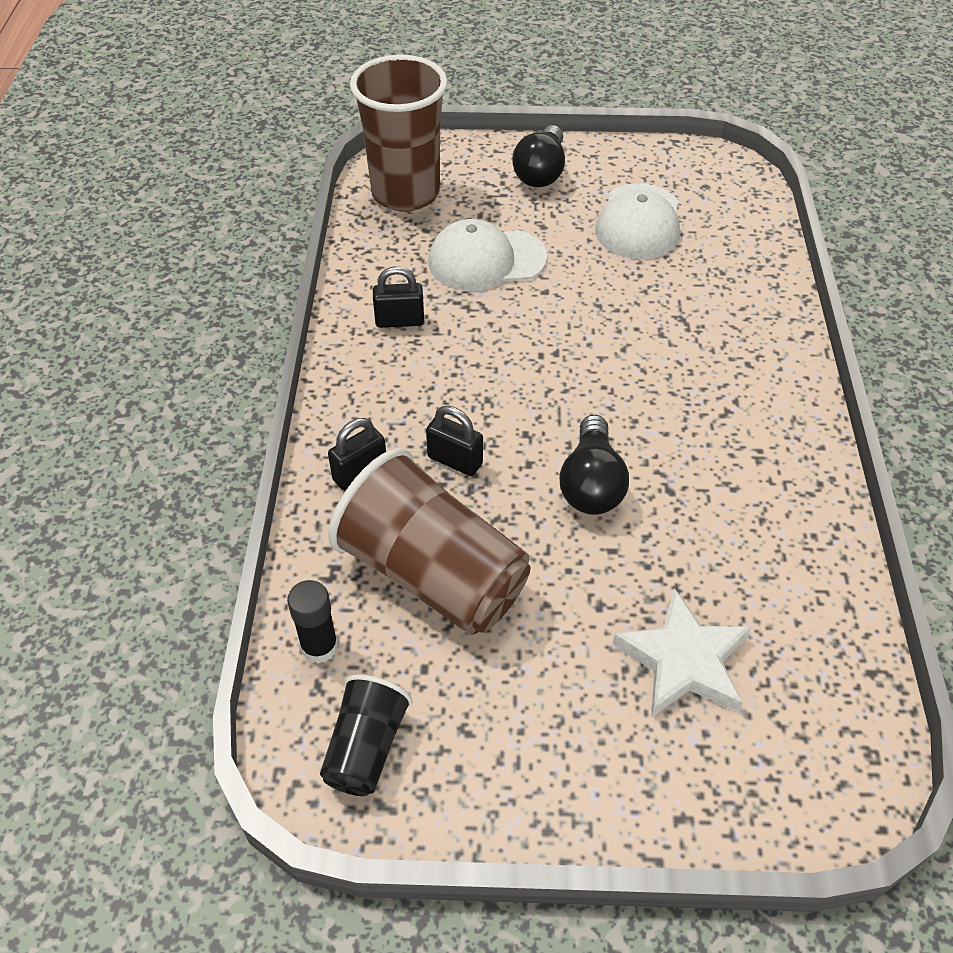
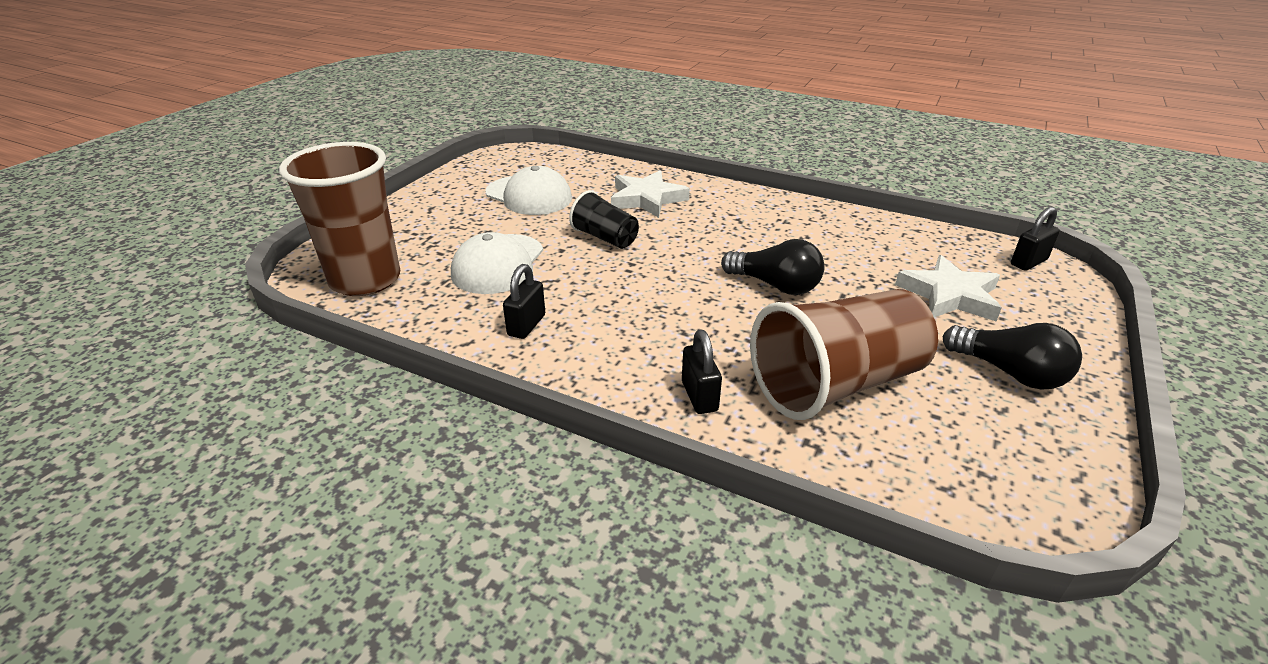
camera: 65 degrees left, 15 degrees down
black glue stick [287,580,338,664] -> none
black cup [320,674,413,796] -> black cup moved to [569,190,639,249]
black padlock [426,406,483,476] -> black padlock moved to [1011,207,1060,271]
black light bulb [512,125,565,187] -> black light bulb moved to [943,323,1082,389]
none -> white star [611,170,690,218]

